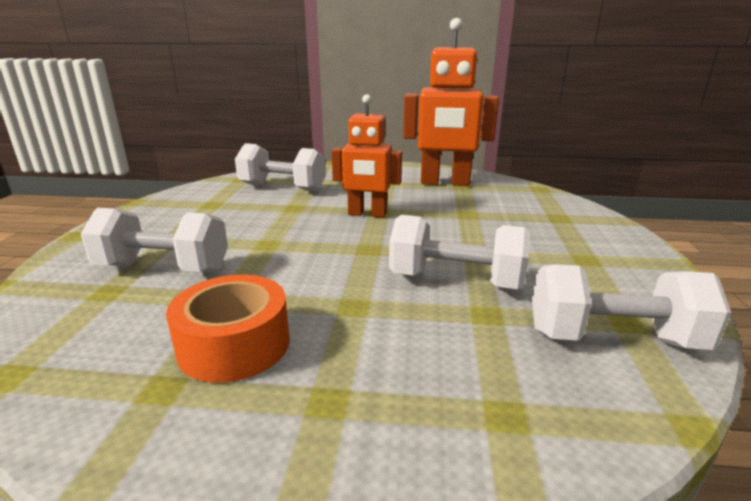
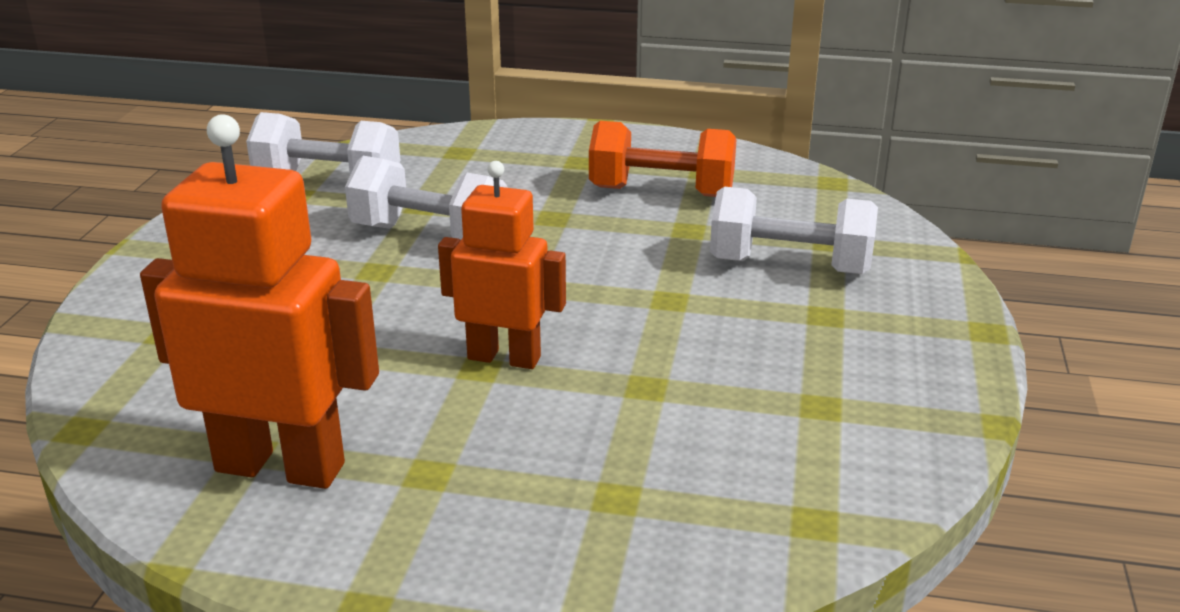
camera: 175 degrees left, 5 degrees up
orange tape [166,275,290,383] -> orange dumbbell [589,121,736,197]
white dumbbell [235,143,326,192] -> none

